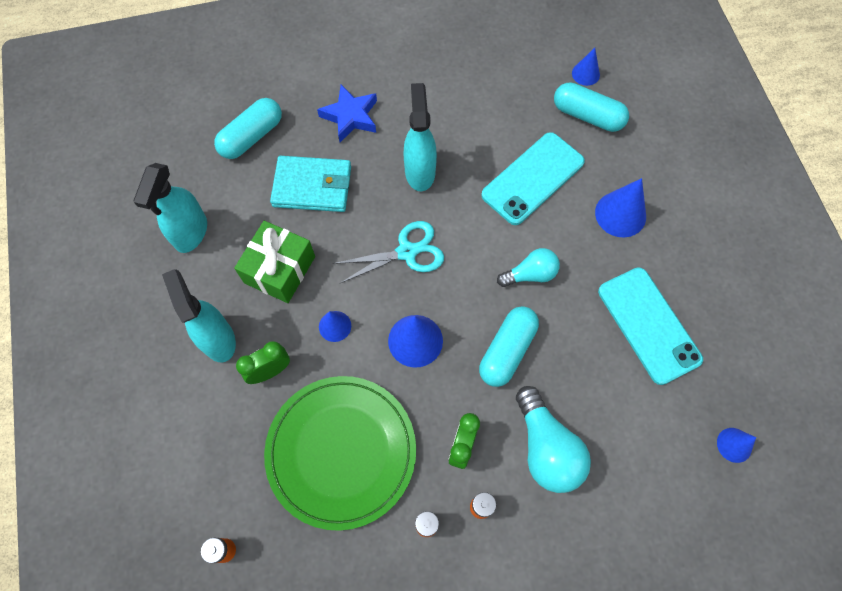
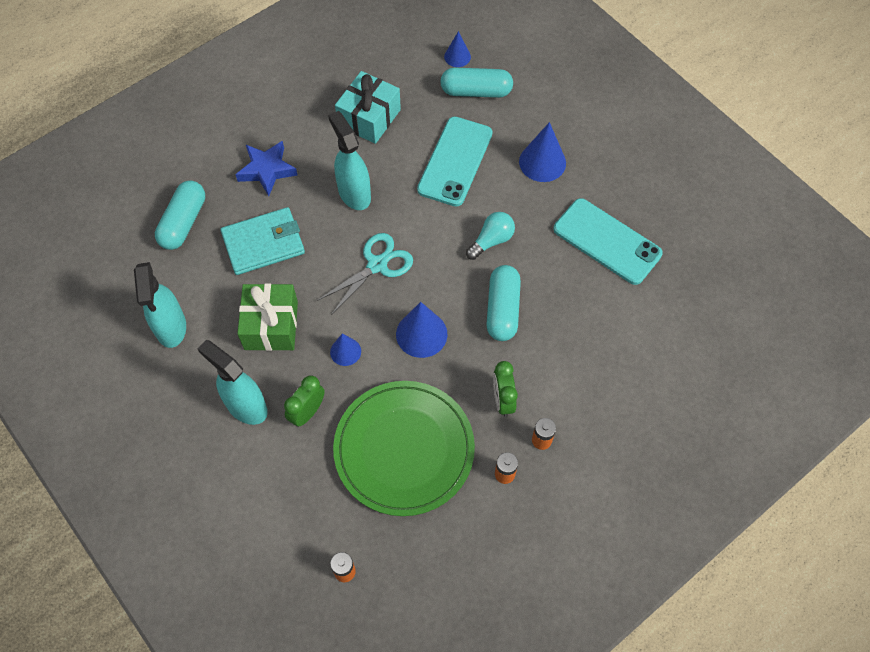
camera: 25 degrees left, 5 degrees down
turquoise light bulb [516,386,591,493] -> none
blue cone [717,428,756,463] -> none
none -> turquoise gift [335,71,401,144]

